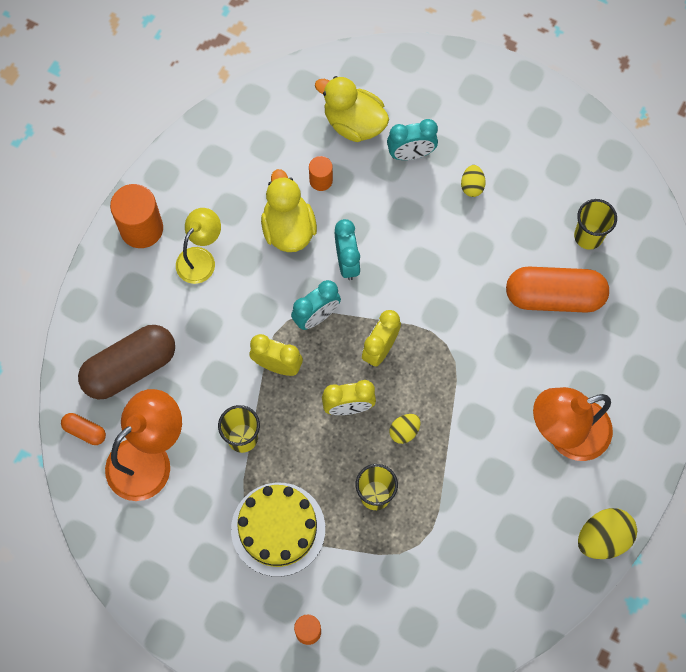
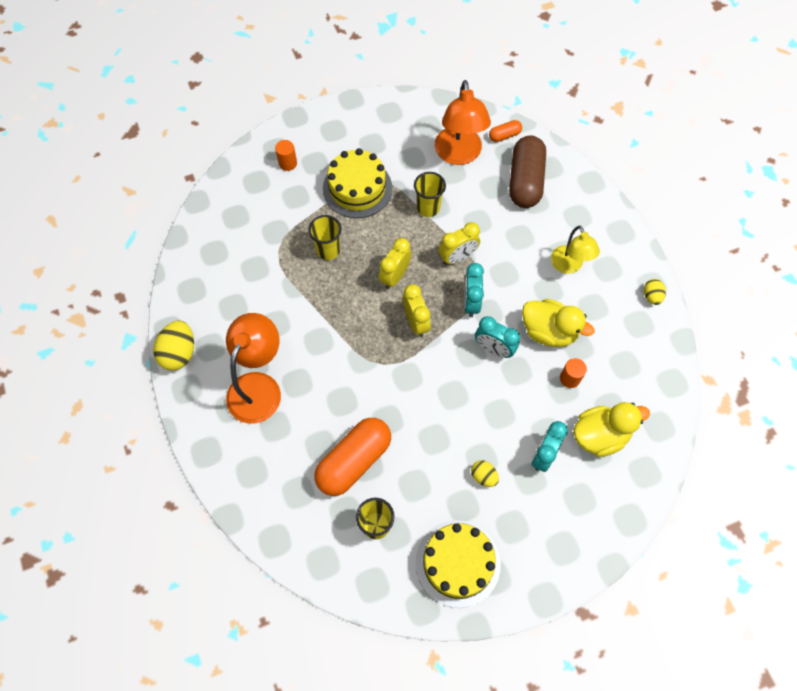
camera: 130 degrees right, 5 degrees down
orange cylinder [110,184,163,248] -> none
yellow egg [389,414,421,444] -> yellow egg moved to [644,279,666,305]
none -> yellow cake [415,520,501,608]

